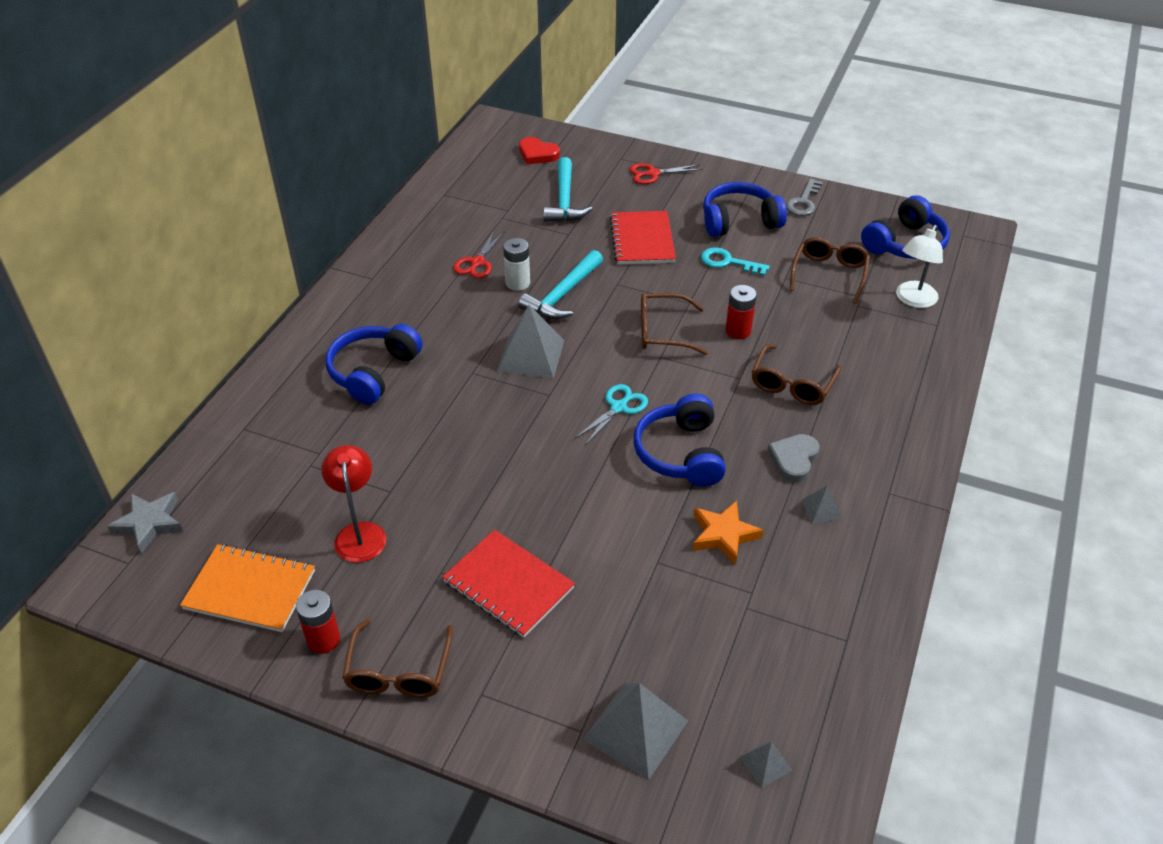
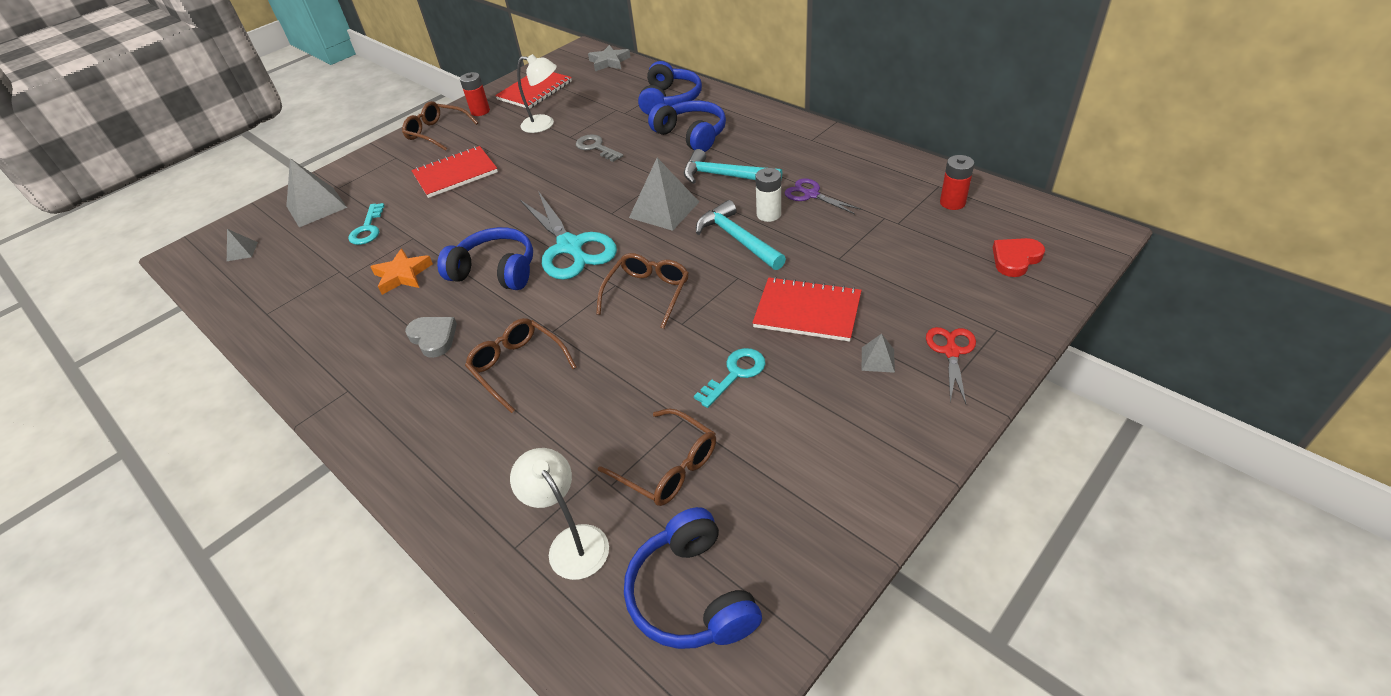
camera: 115 degrees right, 0 degrees up
orange notebook [180,544,315,632] -> red notebook [495,72,572,109]
red lamp [321,445,386,563] -> white lamp [517,54,557,133]
red scissors [453,230,505,279] -> purple scissors [784,178,861,214]
turquoise hammer [543,157,593,222] -> turquoise hammer moved to [684,149,782,184]
turquoise scissors [575,384,648,445] -> turquoise scissors [520,191,617,280], size x1.89
blue headphones [703,182,787,237] -> blue headphones moved to [638,61,702,115]
red battery [725,285,757,339] -> red battery moved to [940,155,974,210]
grey key [786,178,823,216] -> grey key moved to [576,134,623,162]
grey pyramid [802,486,842,524] -> grey pyramid moved to [862,334,895,373]
none -> turquoise key [348,203,385,245]

